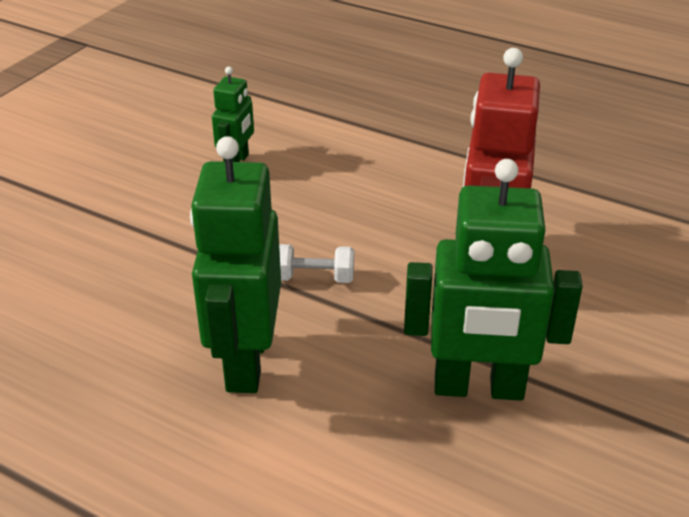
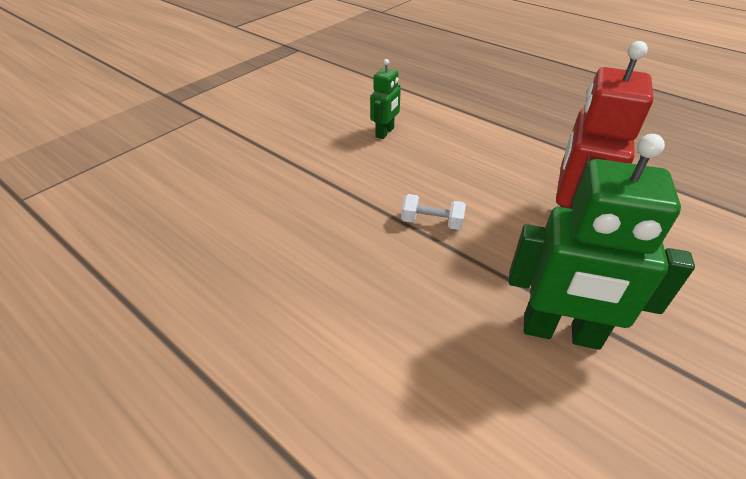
camera: 10 degrees right, 5 degrees up
green robot [190,136,281,393] -> none

